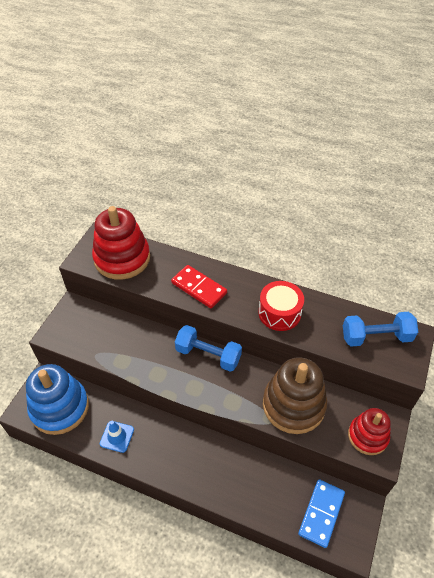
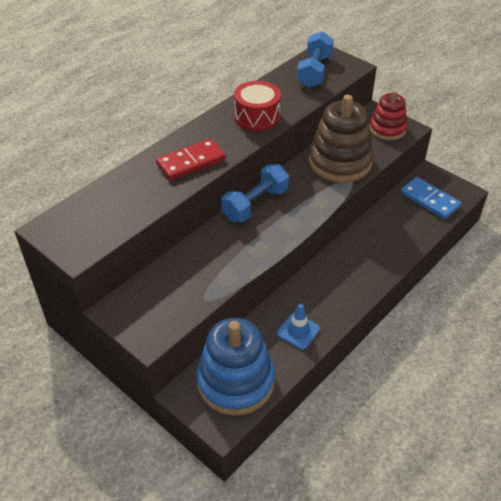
camera: 70 degrees left, 5 degrees down
red stacking toy [92,206,150,280] -> none

